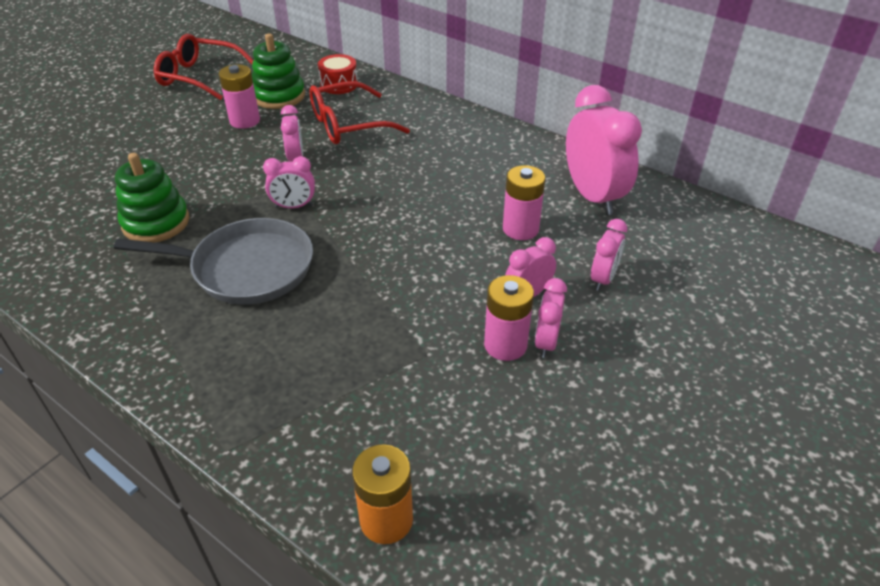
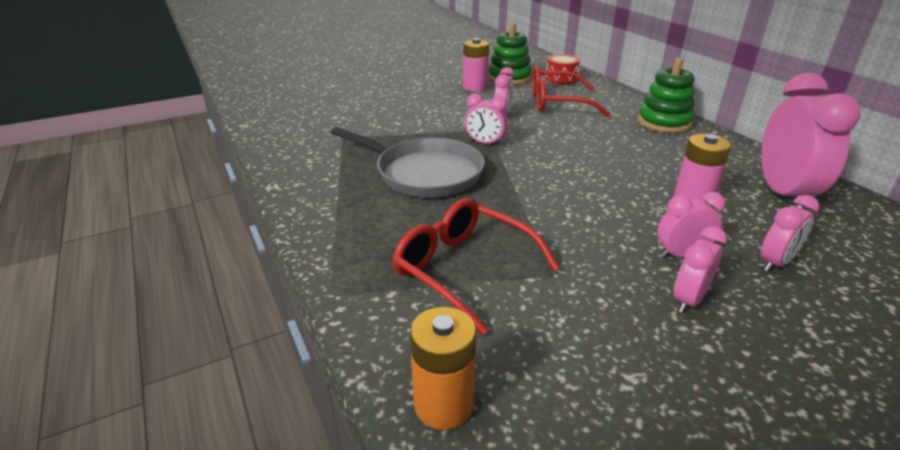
camera: 25 degrees right, 10 degrees down
green stacking toy [115,153,189,243] -> green stacking toy moved to [637,58,695,133]
red glasses [154,34,253,100] -> red glasses moved to [392,198,560,335]
pink battery [484,275,534,361] -> none

